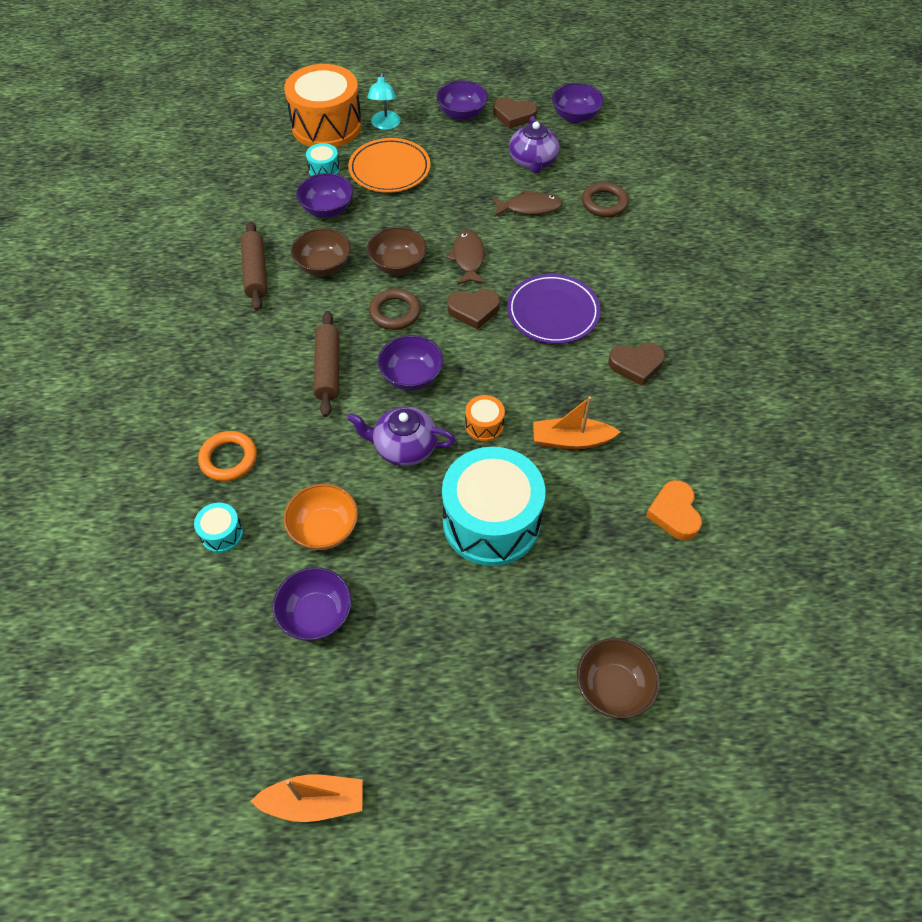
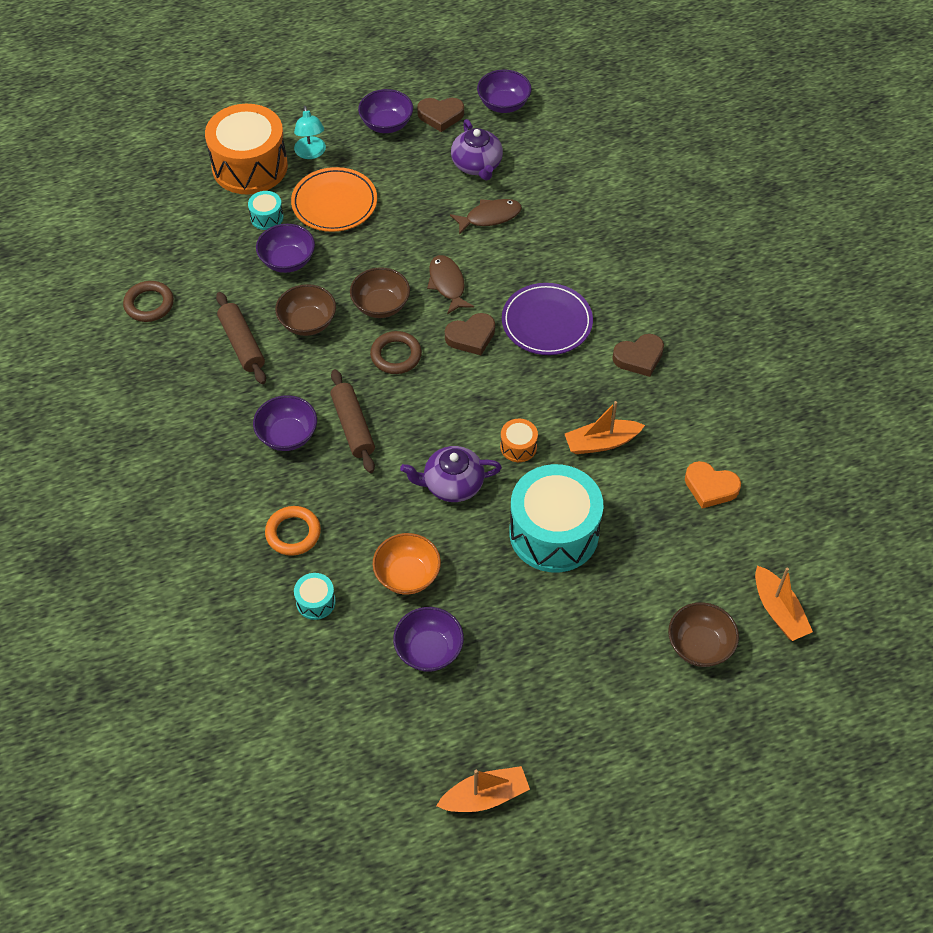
camera: 15 degrees left, 0 degrees up
purple bowl [377,335,443,391] -> purple bowl moved to [253,395,317,451]
brown ring [582,182,629,217] -> brown ring moved to [123,281,174,322]
orange heart [646,480,702,540] -> orange heart turned 45 degrees counterclockwise [685,461,741,509]
none -> orange boat [755,566,813,641]

